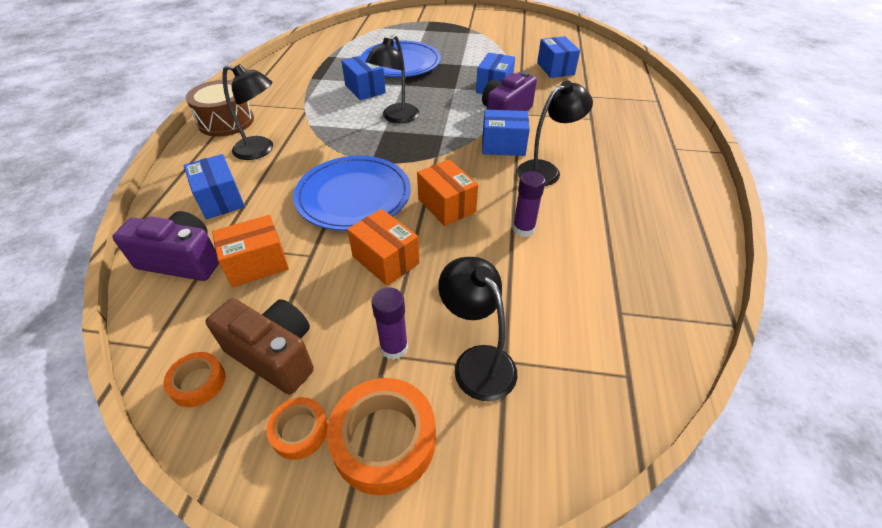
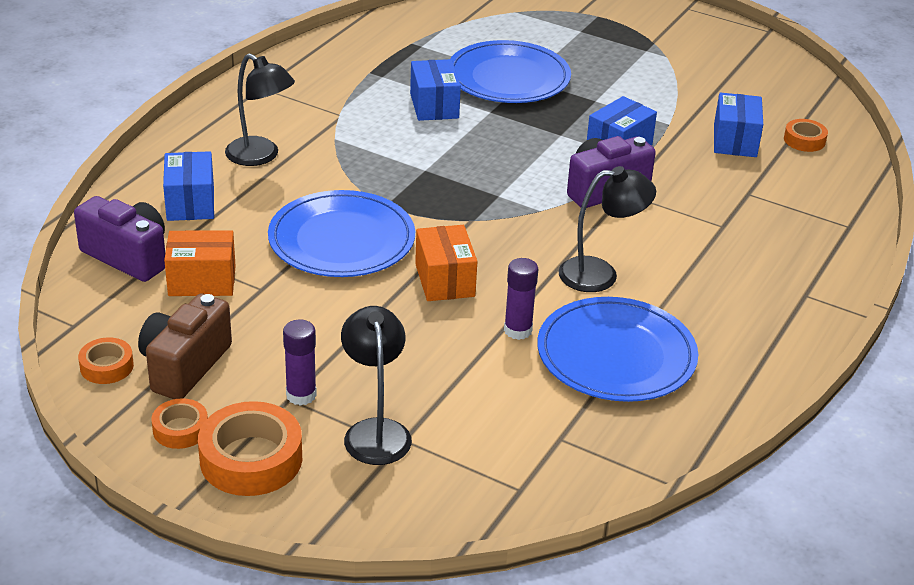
camera: 20 degrees right, 10 degrees down
brown drum [186,80,254,137] -> none
brown camera [205,298,314,395] -> brown camera turned 120 degrees counterclockwise [138,293,232,399]
orange box [347,209,420,286] -> none
black lamp [366,35,419,123] -> none
blue box [482,110,530,156] -> none
none -> blue plate [537,297,698,402]
none -> orange tape [784,119,828,152]

